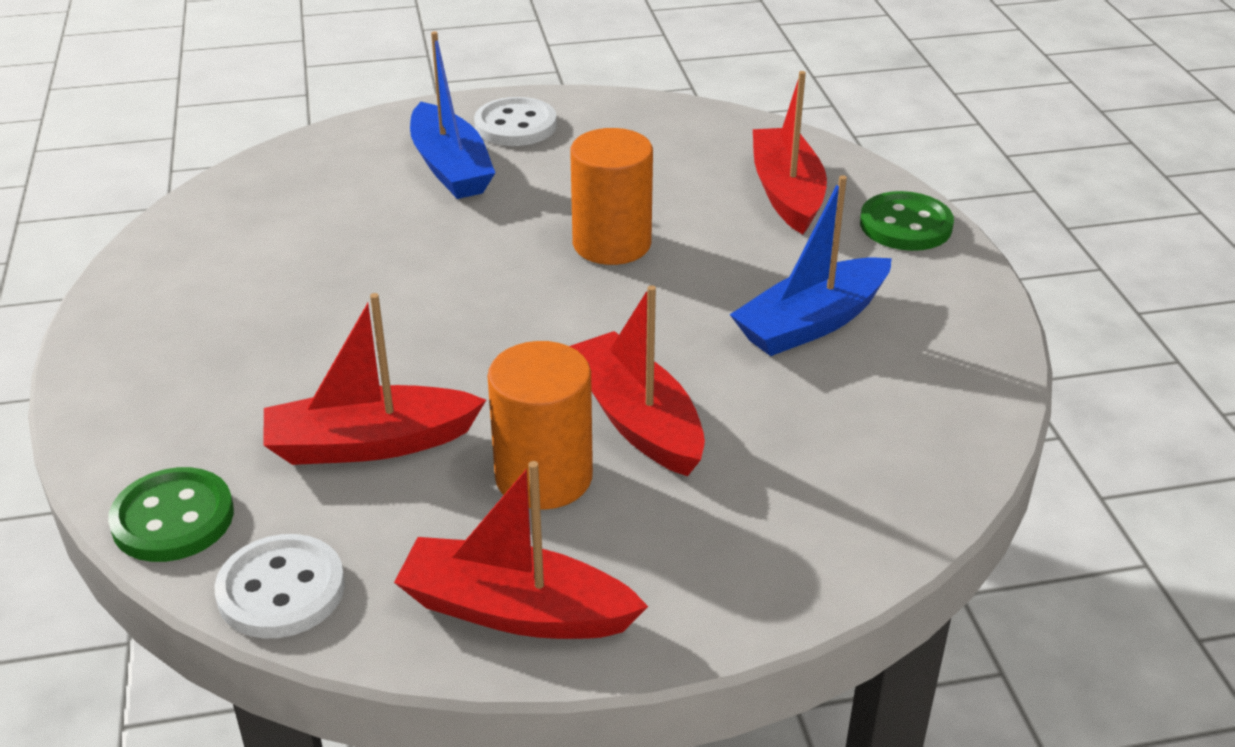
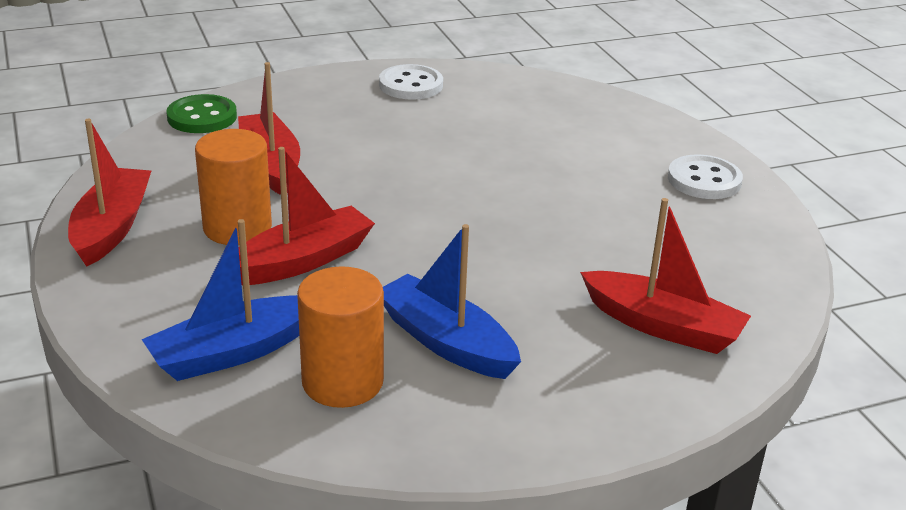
camera: 80 degrees right, 5 degrees down
white button [214,534,345,638] -> white button moved to [379,64,443,100]
blue boat [410,31,495,199] -> blue boat moved to [142,219,299,381]
orange cylinder [570,128,653,265] -> orange cylinder moved to [297,266,384,408]
red boat [753,71,827,235] -> red boat turned 45 degrees clockwise [580,198,751,354]
green button [860,191,954,251] -> none

